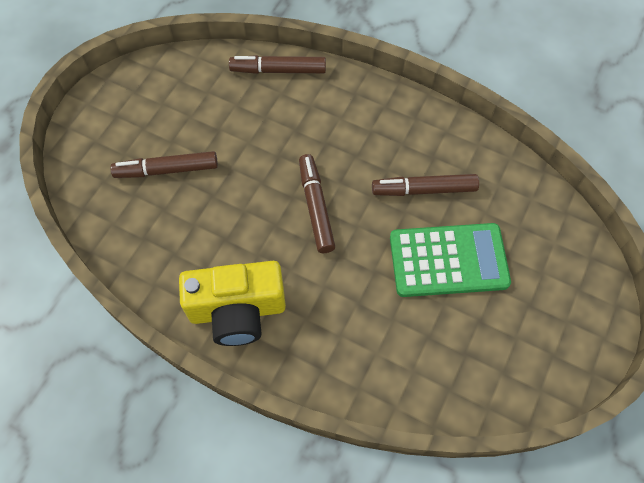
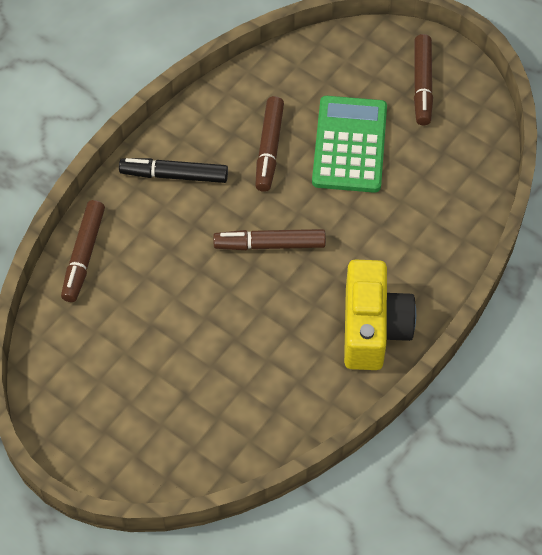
camera: 80 degrees left, 5 degrees down
brown marker [110,151,218,178] -> brown marker moved to [414,34,433,125]
none -> black marker [119,158,228,183]

